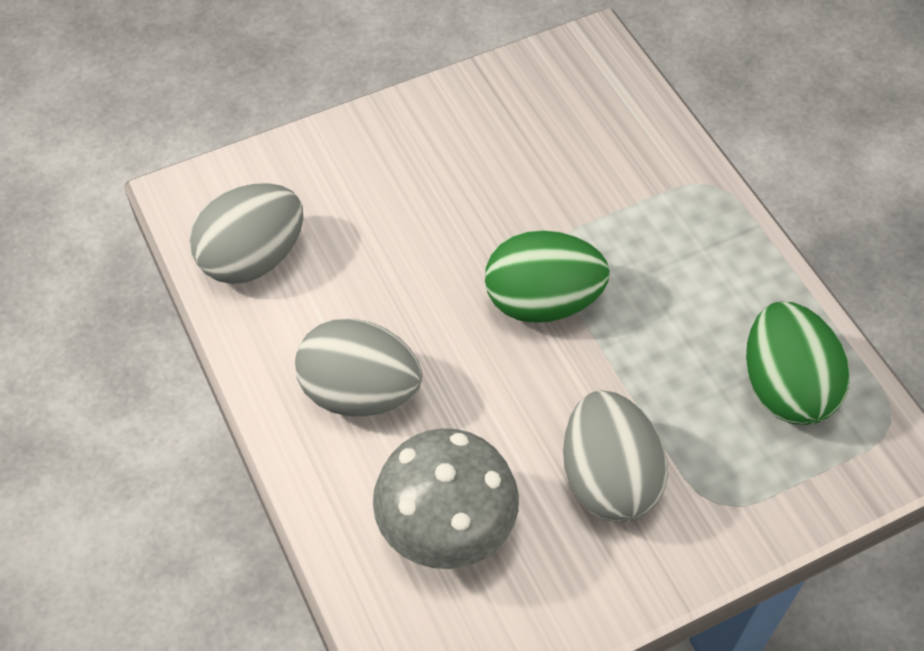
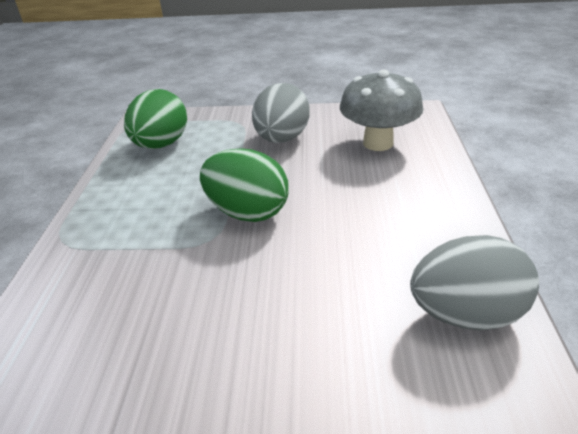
camera: 150 degrees left, 20 degrees down
grey egg [295,318,422,416] -> none

